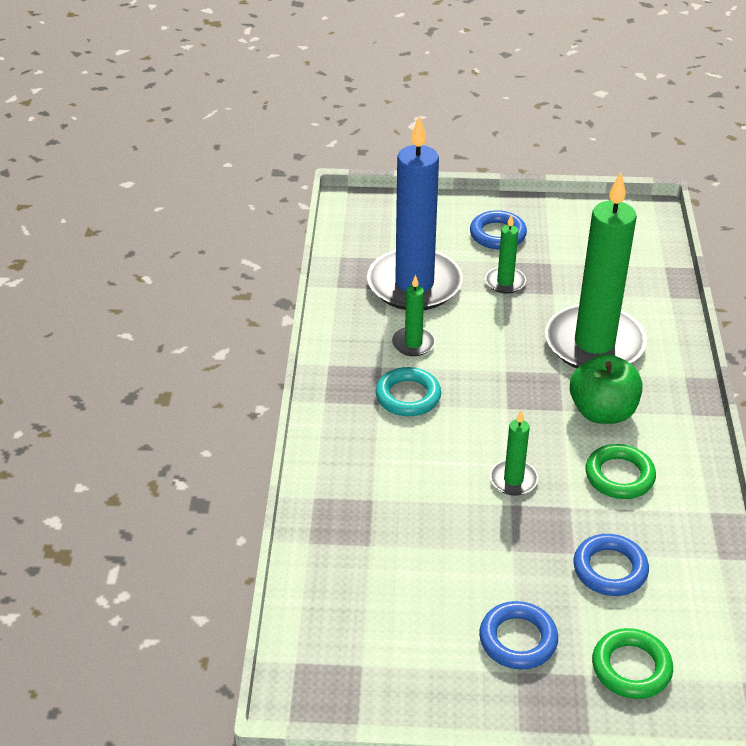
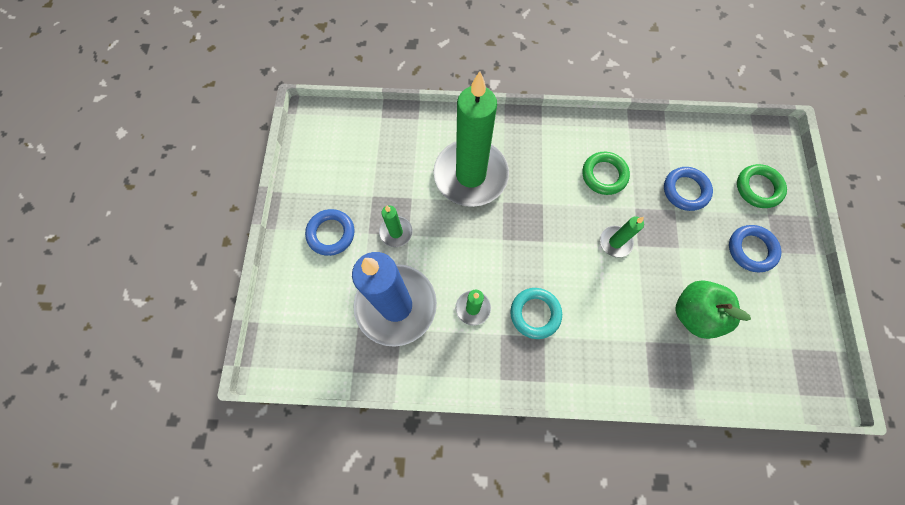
camera: 90 degrees left, 30 degrees up
green apple [570,354,643,424] -> green apple moved to [675,280,751,339]

